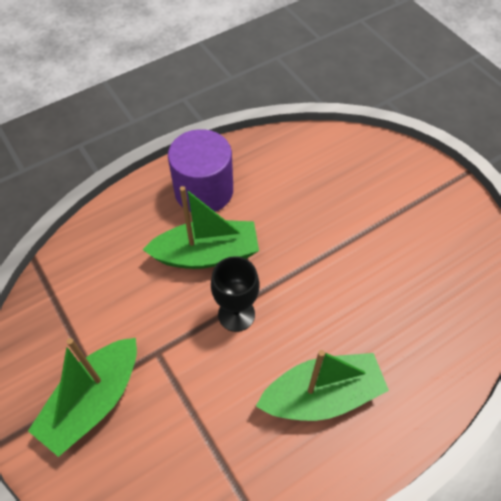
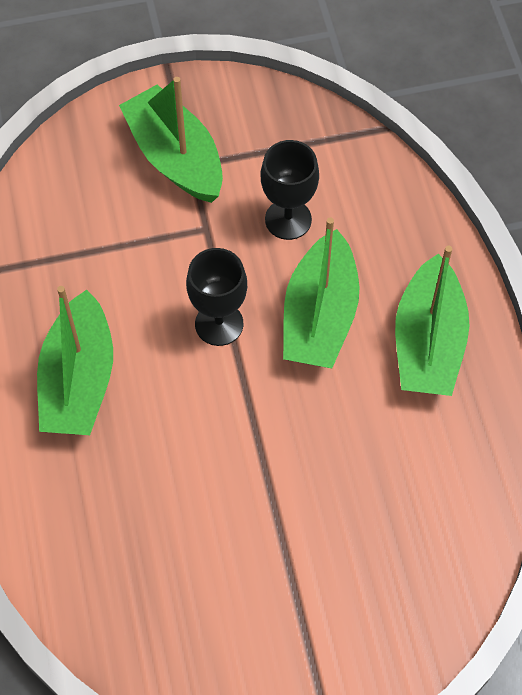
camera: 110 degrees right, 5 degrees up
purple cylinder [168,129,233,212] -> green boat [395,246,470,396]
none -> black goblet [261,140,319,240]

